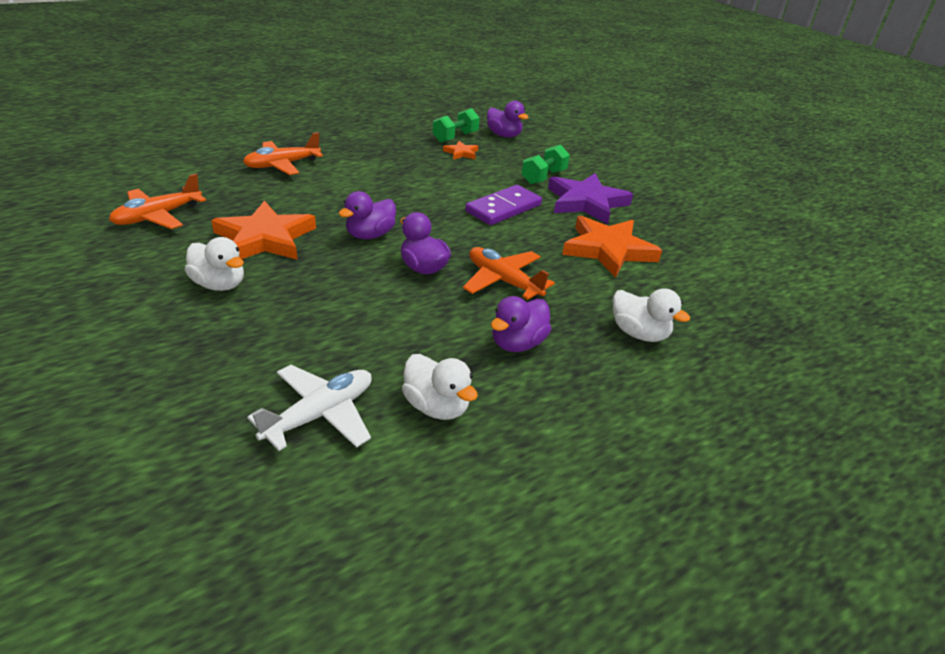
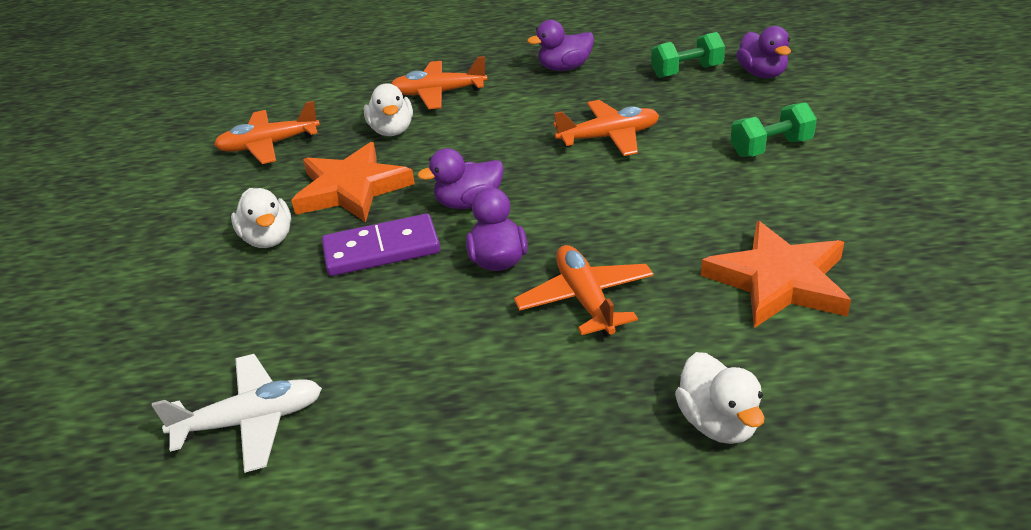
camera: 35 degrees right, 0 degrees up
white duck [402,354,478,420] -> white duck moved to [364,84,413,136]
orange star [443,141,478,160] -> none
purple domino [465,185,542,225] -> purple domino moved to [322,214,440,276]
purple duck [491,296,551,352] -> purple duck moved to [527,20,594,71]
purple star [548,173,633,224] -> none
none -> orange plane [553,100,659,156]

